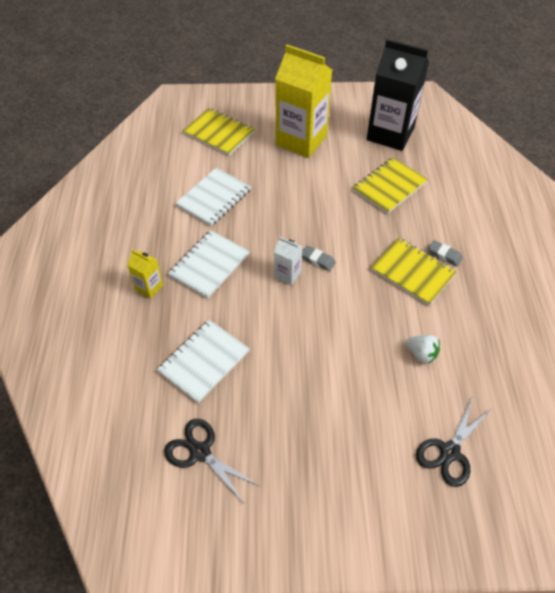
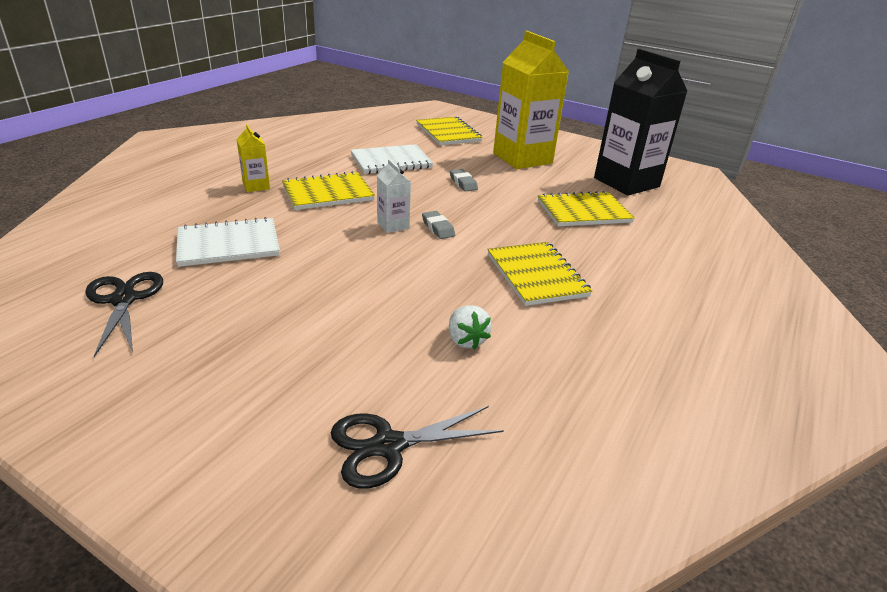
camera: 30 degrees right, 20 degrees down
white notebook [168,230,250,299] -> yellow notebook [282,171,375,210]
grey eraser [428,240,463,266] -> grey eraser moved to [450,169,478,191]

